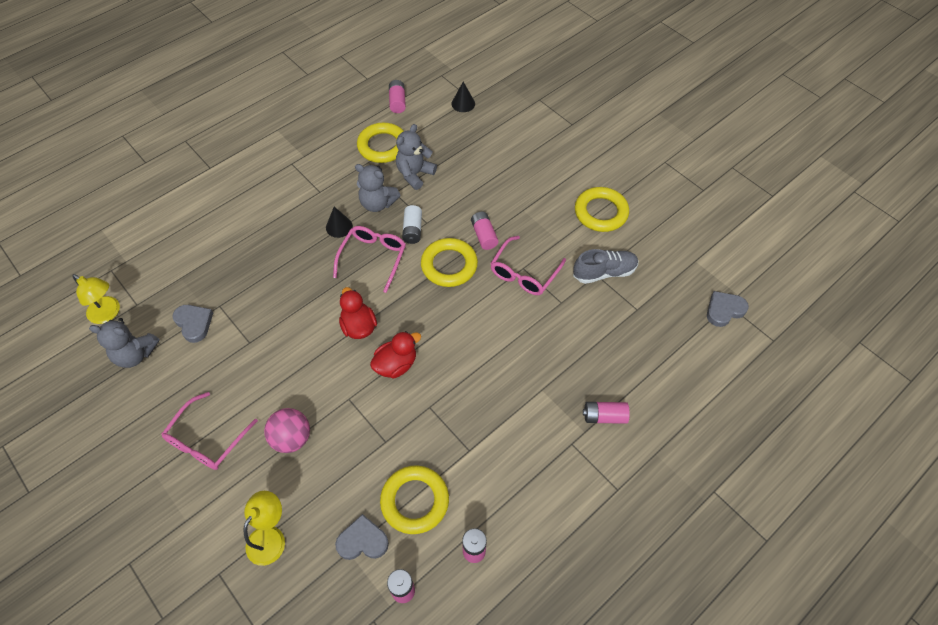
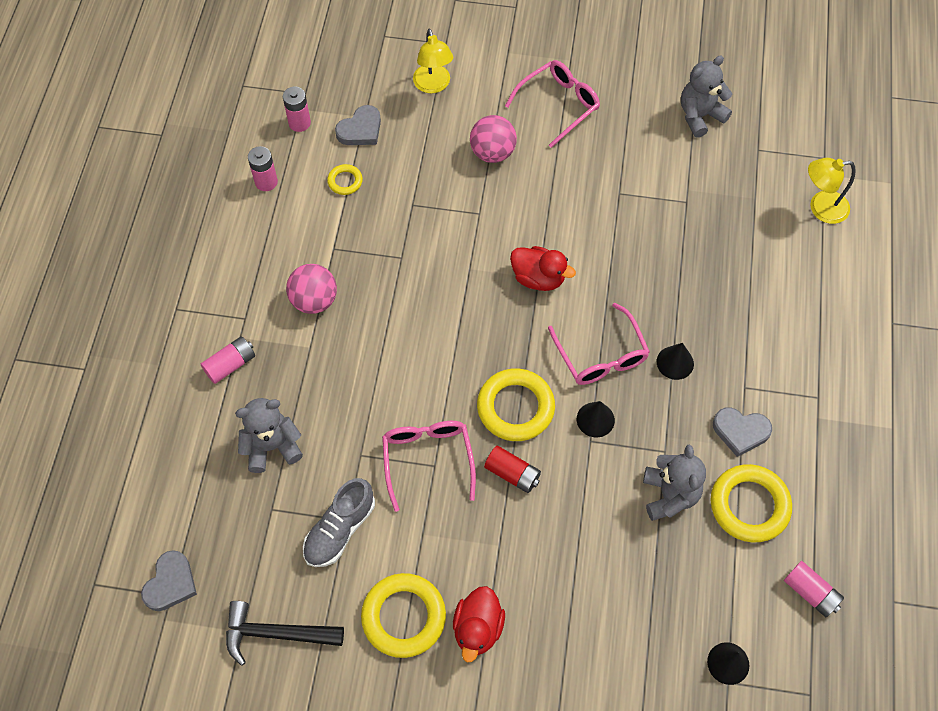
camera: 140 degrees right, 5 degrees up
yellow lamp [72,274,120,324] -> yellow lamp moved to [808,158,856,224]
pink glasses [162,392,258,470] -> pink glasses turned 60 degrees clockwise [505,60,600,148]
grey heart [172,305,213,343] -> grey heart moved to [713,407,772,457]
grey teddy bear [355,164,401,212] -> grey teddy bear moved to [235,398,303,473]
red duck [370,331,421,378] -> red duck moved to [453,586,505,662]
yellow ring [380,466,449,534] -> yellow ring [327,164,363,195], size x0.50
white battery [402,205,422,244] -> black cone [577,401,615,438]
pink battery [471,212,499,250] -> red battery [484,446,541,493]
none -> black hammer [226,601,344,666]
none -> pink ball [286,264,337,314]

